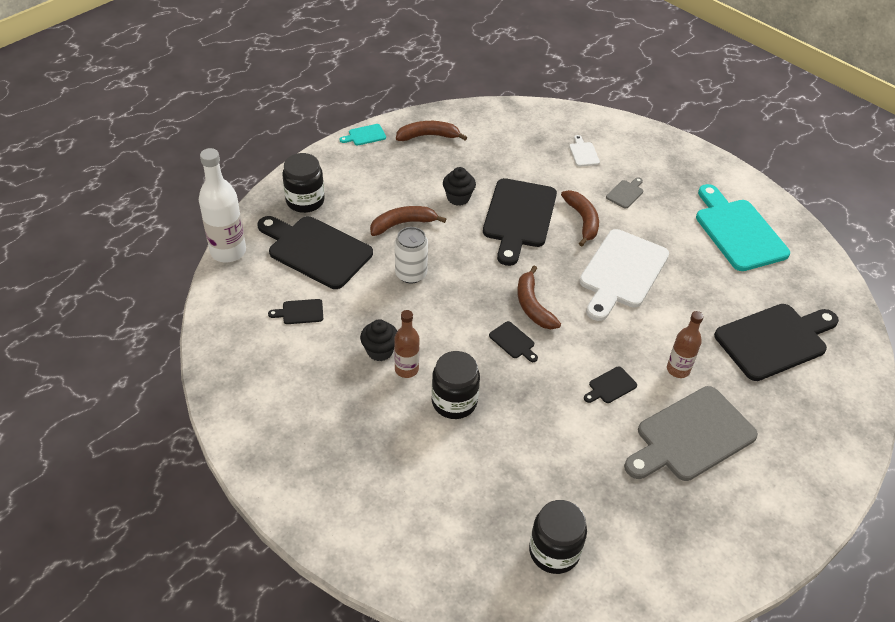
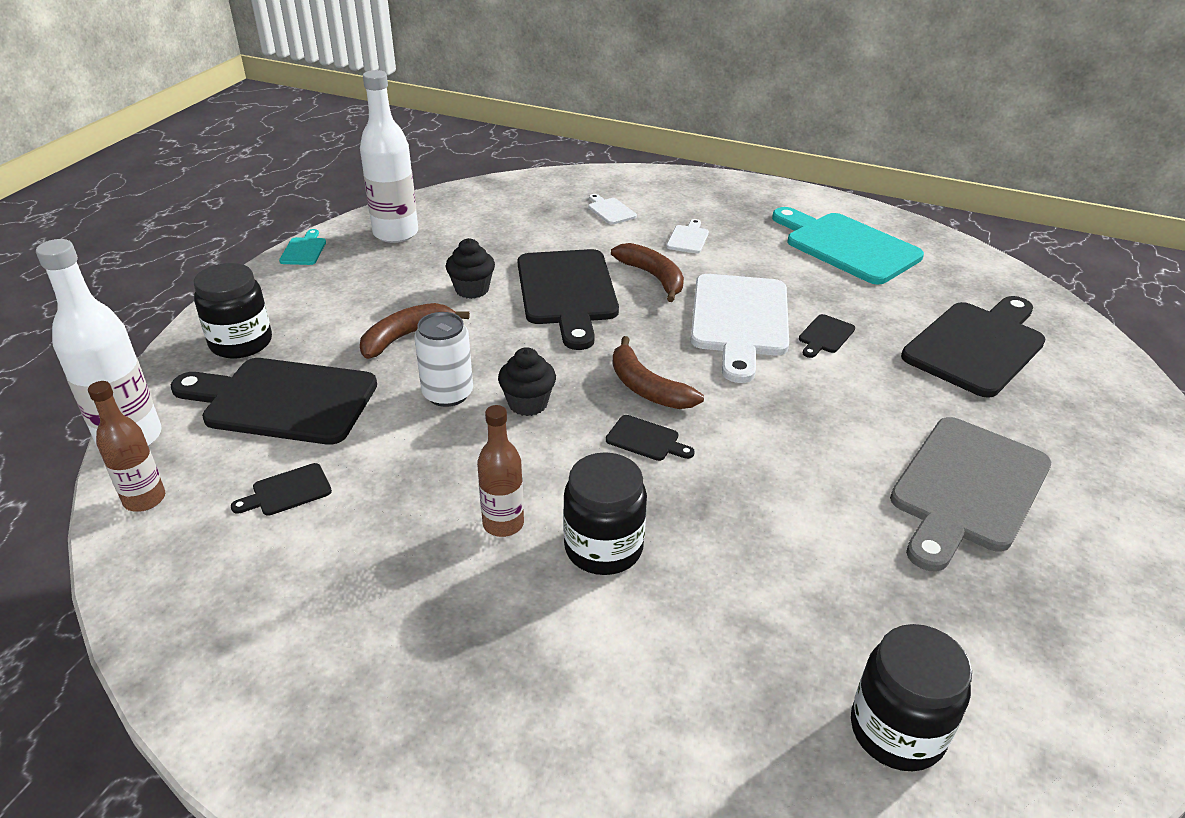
camera: 20 degrees left, 10 degrees down
turquoise cutting board [339,124,386,146] -> turquoise cutting board turned 135 degrees clockwise [279,229,326,265]
black cupcake [360,319,397,361] -> black cupcake moved to [498,347,556,416]
brown banana [396,121,467,141] -> white bottle [360,70,418,243]
black cutting board [584,366,637,403] -> black cutting board moved to [799,314,855,358]
grey cutting board [606,177,643,208] -> white cutting board [667,219,709,253]
brown bottle [667,311,704,378] -> brown bottle moved to [88,381,165,512]

